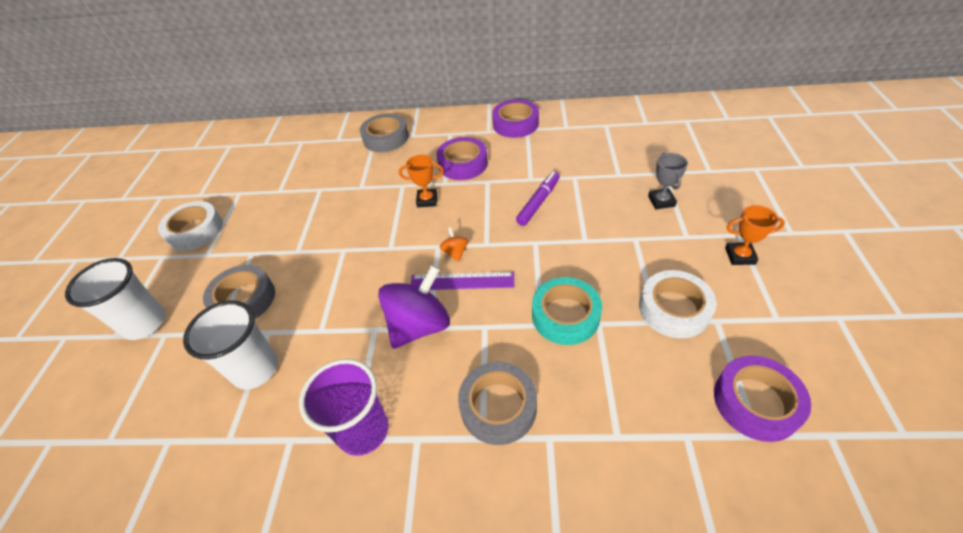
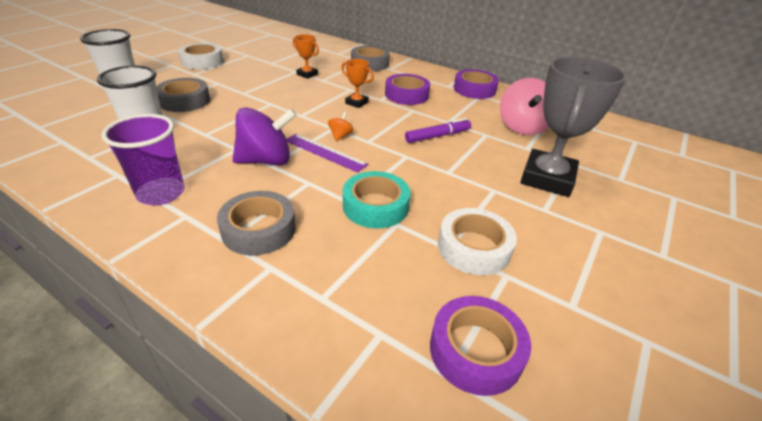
camera: 25 degrees right, 10 degrees down
grey trophy [648,153,688,209] -> grey trophy [520,57,627,197], size x2.17
orange trophy [725,205,785,265] -> orange trophy moved to [293,34,319,79]
none -> pink spinning top [500,78,549,135]

